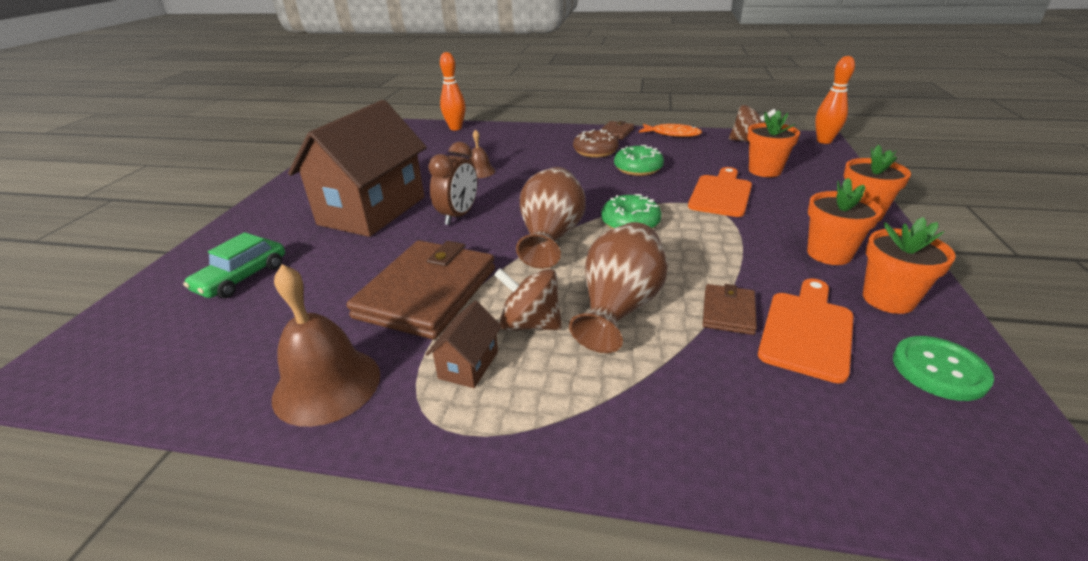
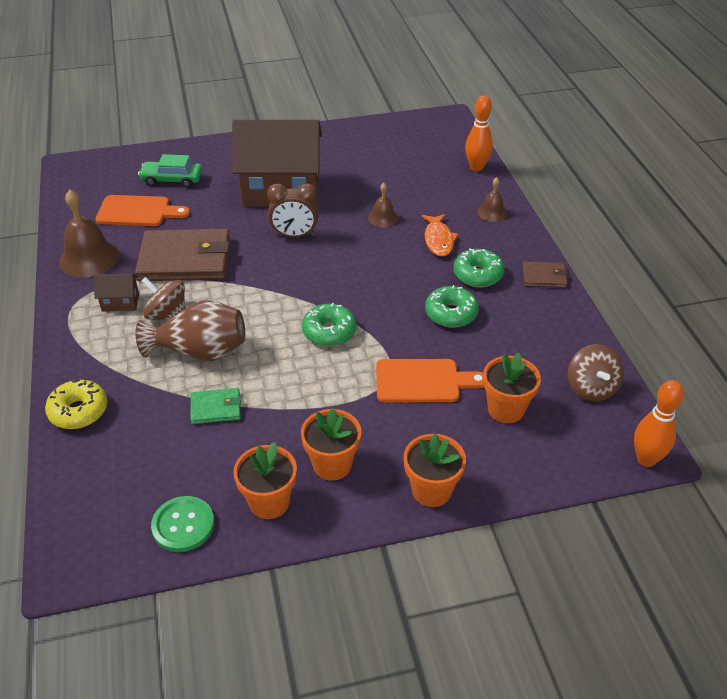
camera: 65 degrees right, 10 degrees up
brown spinning top [494,268,562,331] -> brown spinning top turned 60 degrees counterclockwise [141,277,185,320]
brown vase [516,167,585,269] -> none
brown donut [573,129,619,158] -> green donut [453,248,505,288]
orange fish [639,124,702,137] -> orange fish moved to [422,214,459,257]
brown wallet [703,284,757,335] -> green wallet [190,388,241,424]
orange cutting board [758,278,854,384] -> orange cutting board moved to [95,195,190,226]
none -> yellow donut [45,379,108,429]
none -> brown bell [477,177,507,222]

